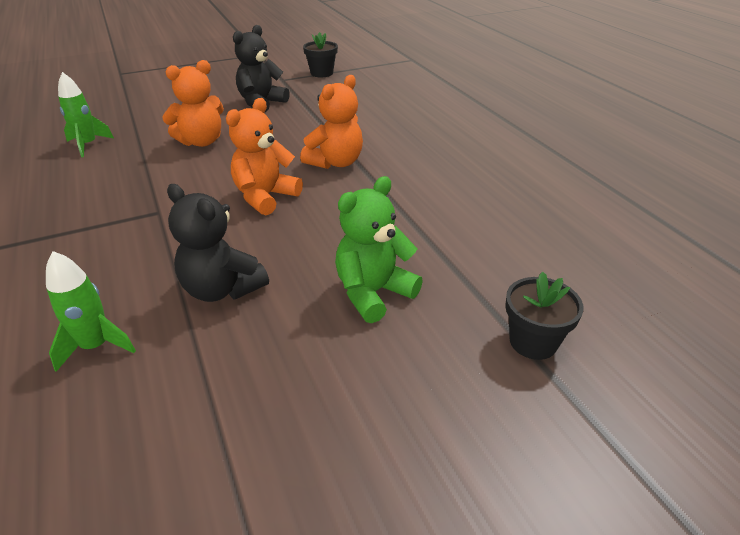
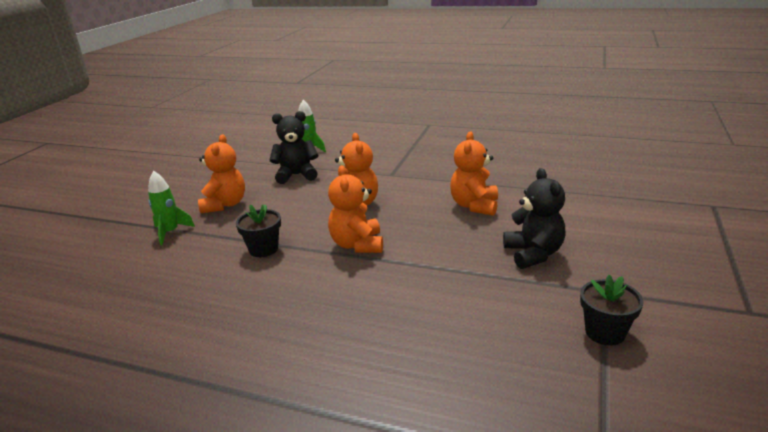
camera: 135 degrees right, 10 degrees down
green rocket [58,72,114,157] -> green rocket moved to [148,171,195,245]
green teddy bear [335,176,423,323] -> orange teddy bear [198,134,245,213]
black flower pot [505,272,584,360] -> black flower pot moved to [236,204,281,257]

